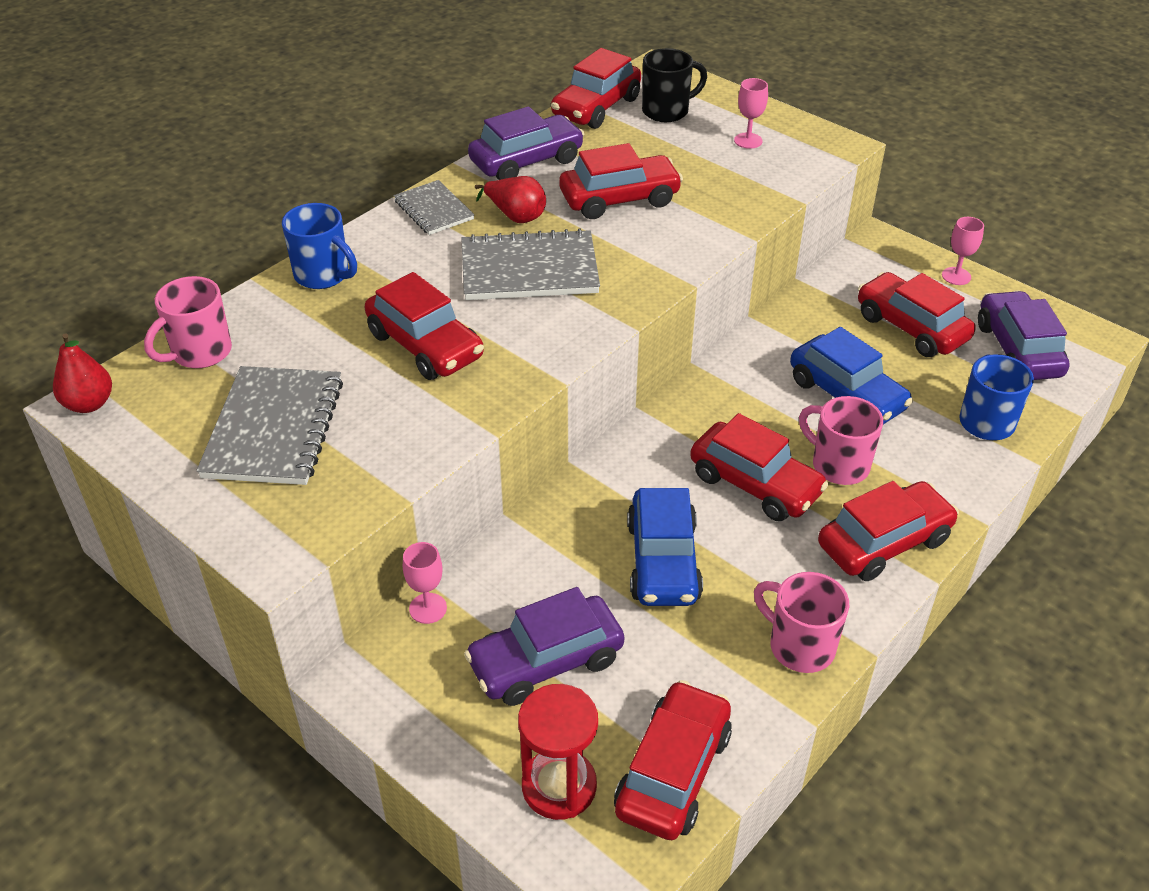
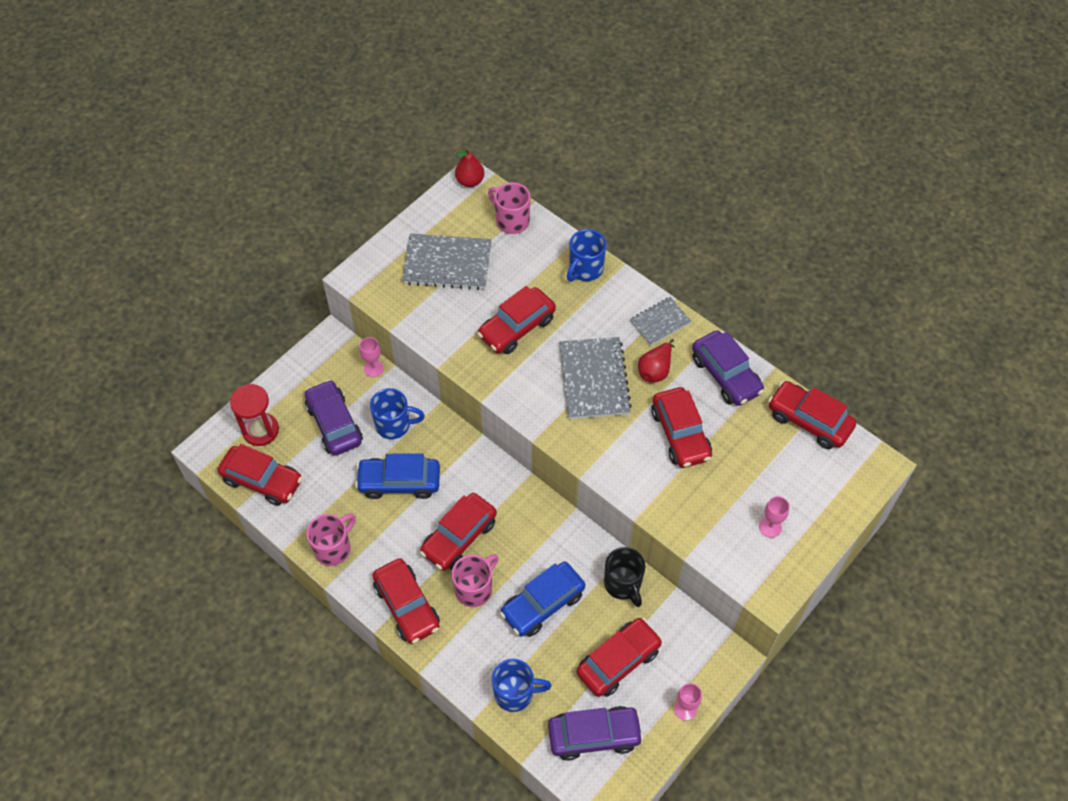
camera: 90 degrees right, 15 degrees up
black mug [642,48,707,122] -> black mug moved to [604,547,645,607]
none -> blue mug [370,388,425,439]

